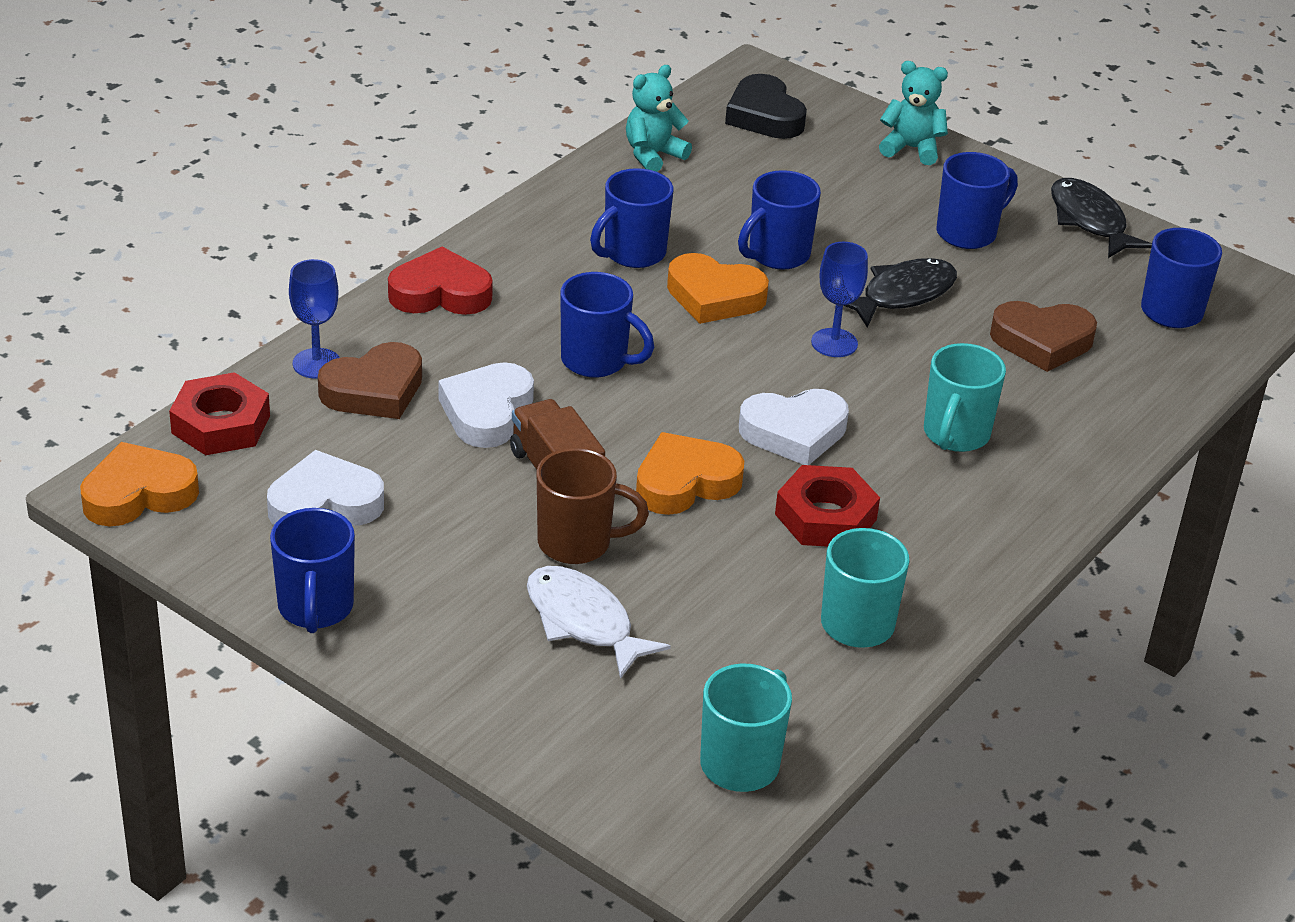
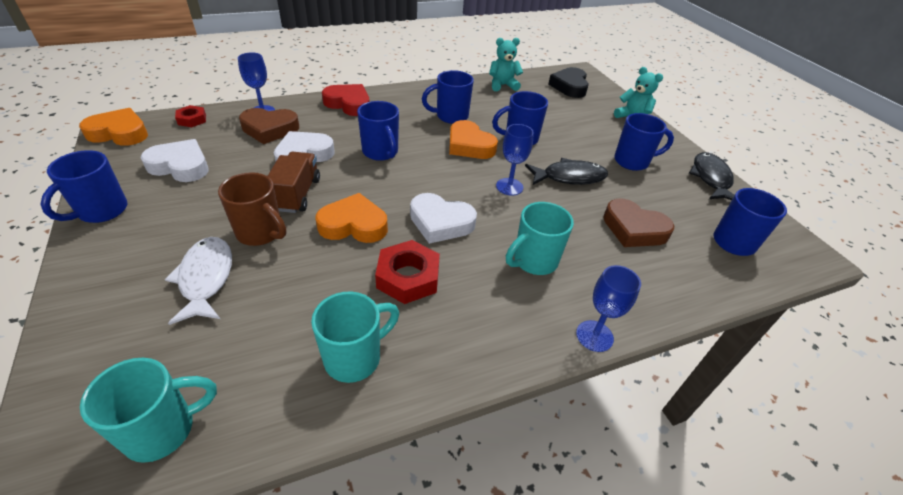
camera: 30 degrees right, 5 degrees up
red nut [169,372,270,455] -> red nut [175,105,206,127], size x0.59
none -> blue goblet [576,265,641,352]

